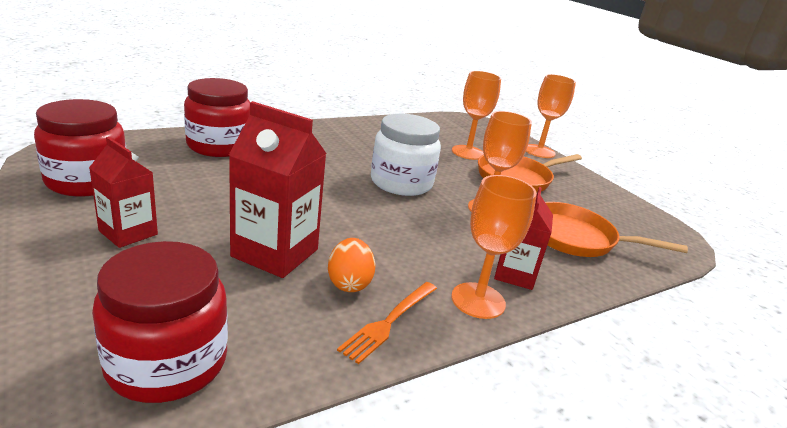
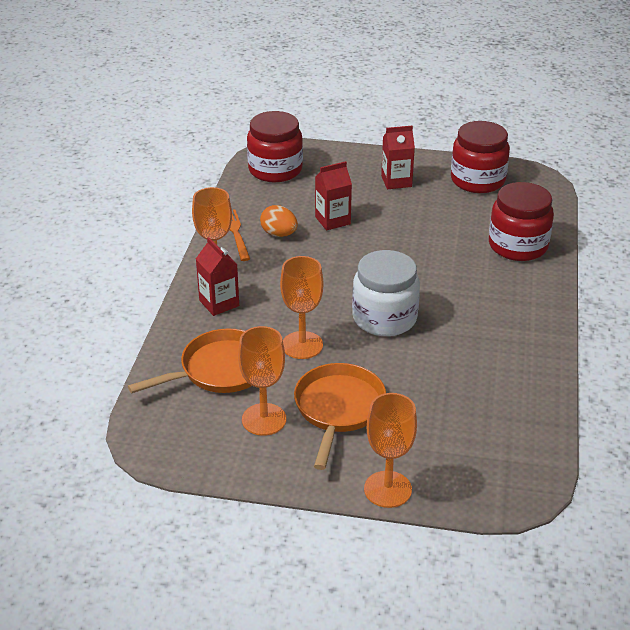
camera: 135 degrees right, 10 degrees up
red carton [229,101,327,278] -> red carton [315,161,352,230], size x0.64
orange goblet [452,71,501,160] -> orange goblet moved to [238,326,286,436]

